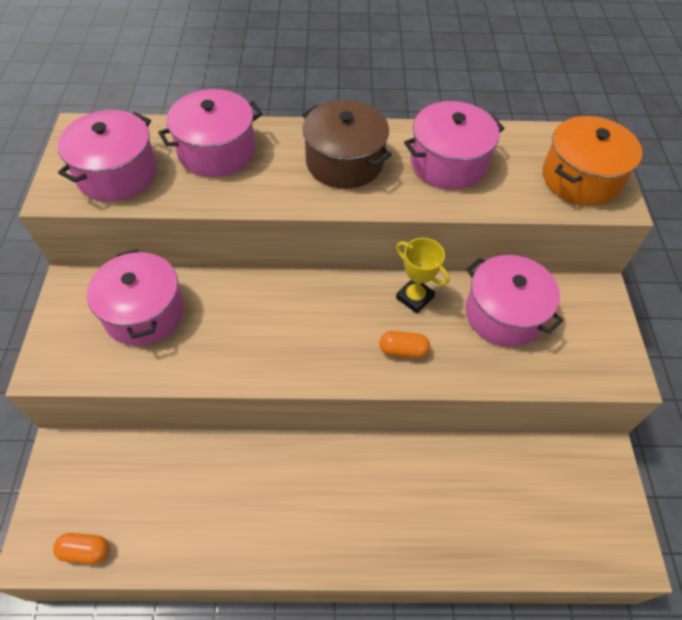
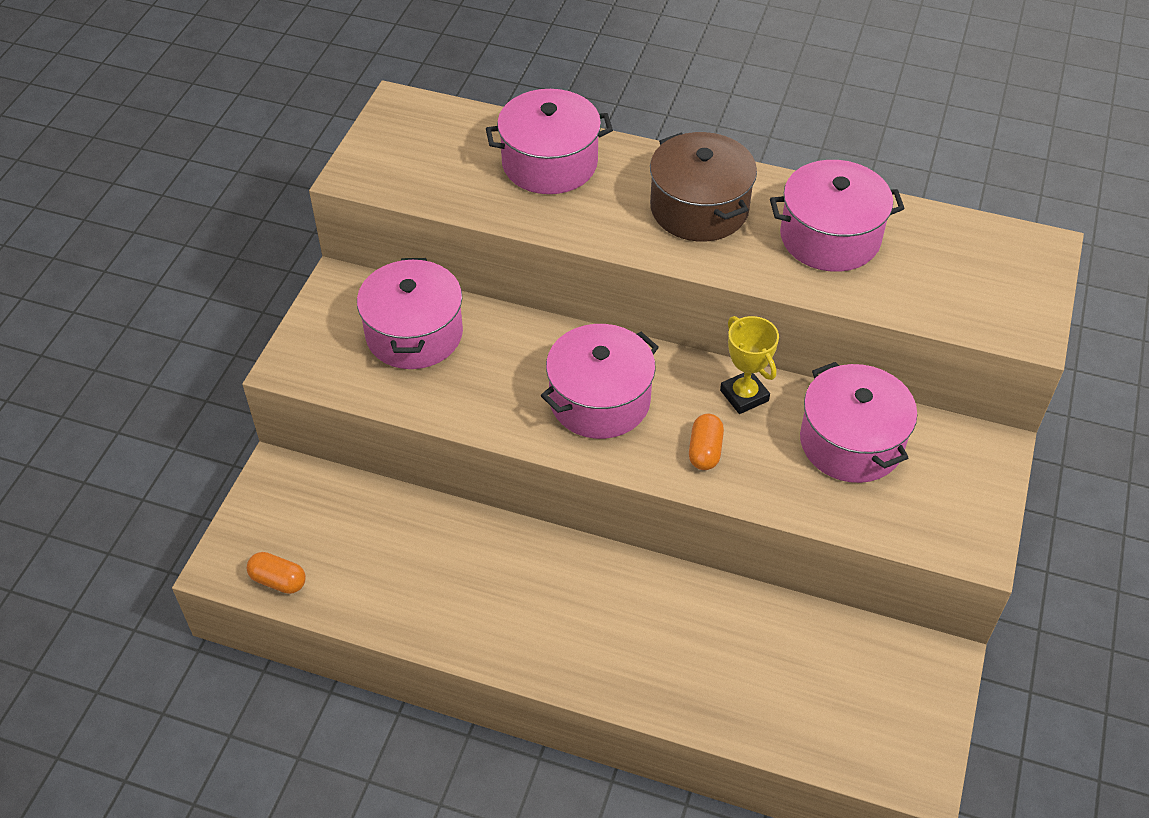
camera: 20 degrees right, 5 degrees down
pink pot [58,110,157,202] -> pink pot moved to [541,324,659,439]
orange capsule [380,331,430,358] -> orange capsule turned 75 degrees clockwise [689,414,724,470]
orange pot [542,116,642,206] -> none

